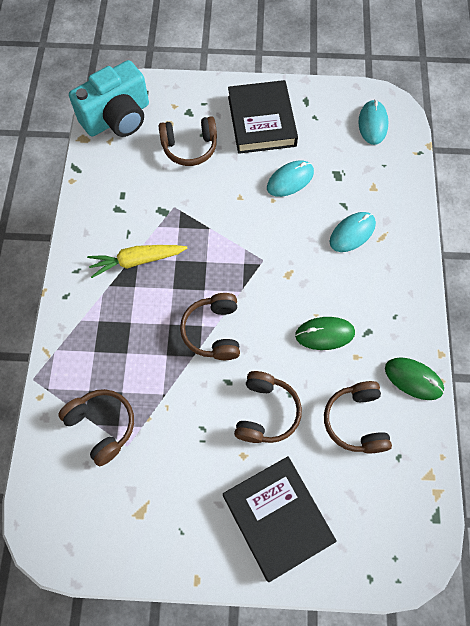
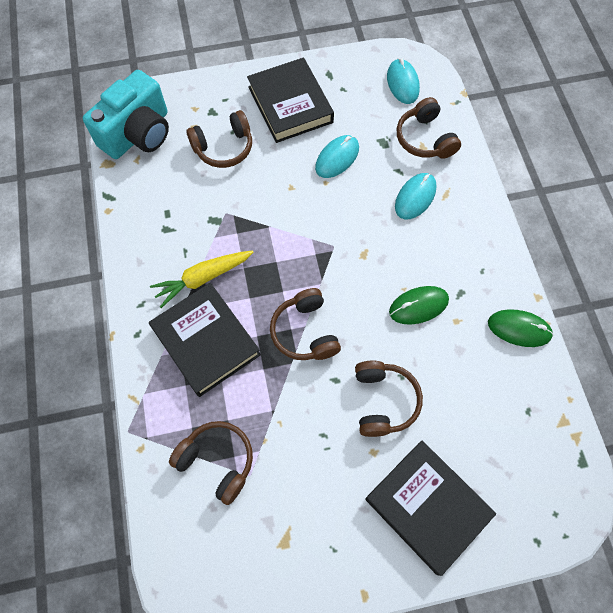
camera: 15 degrees left, 0 degrees up
brown headphones [324,381,392,453] -> brown headphones moved to [397,97,461,159]
none -> black book [149,283,261,397]

